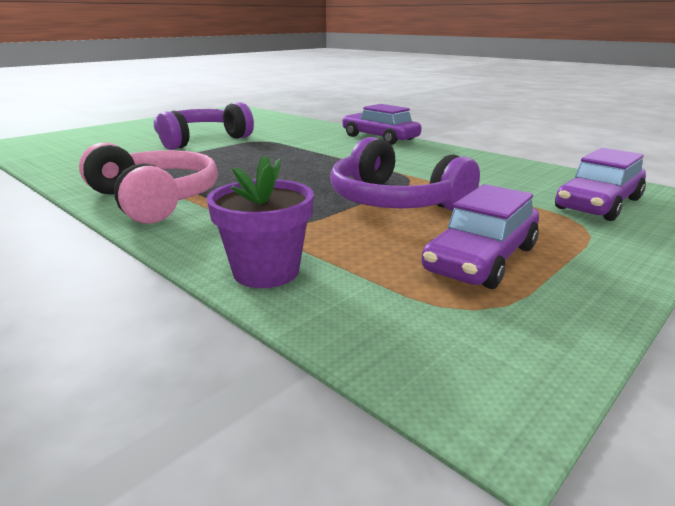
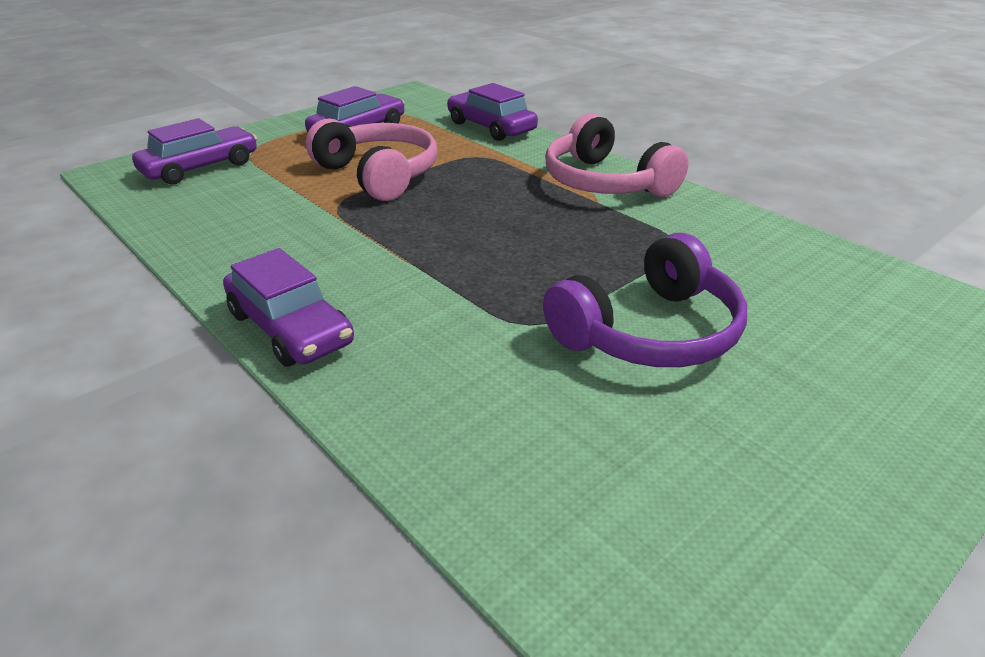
camera: 175 degrees left, 10 degrees up
purple flower pot [206,155,314,288] -> purple car [447,83,538,141]
purple headphones [330,137,480,211] -> pink headphones [306,118,437,201]

